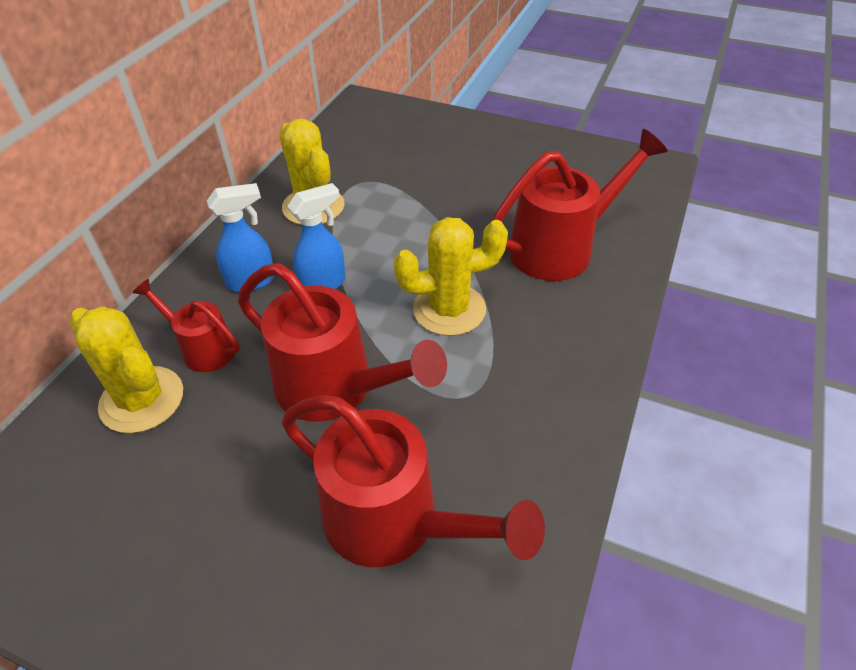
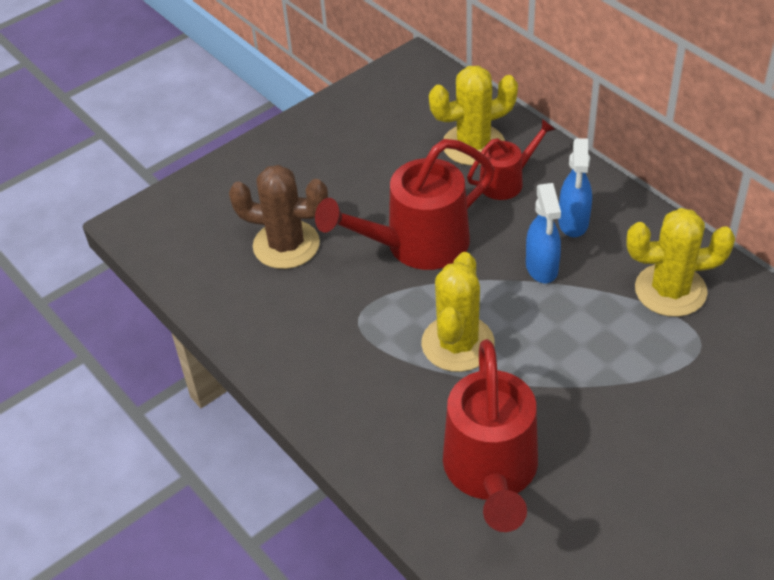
camera: 120 degrees right, 0 degrees up
red watering can [282,395,545,567] -> brown cactus [229,165,328,269]

